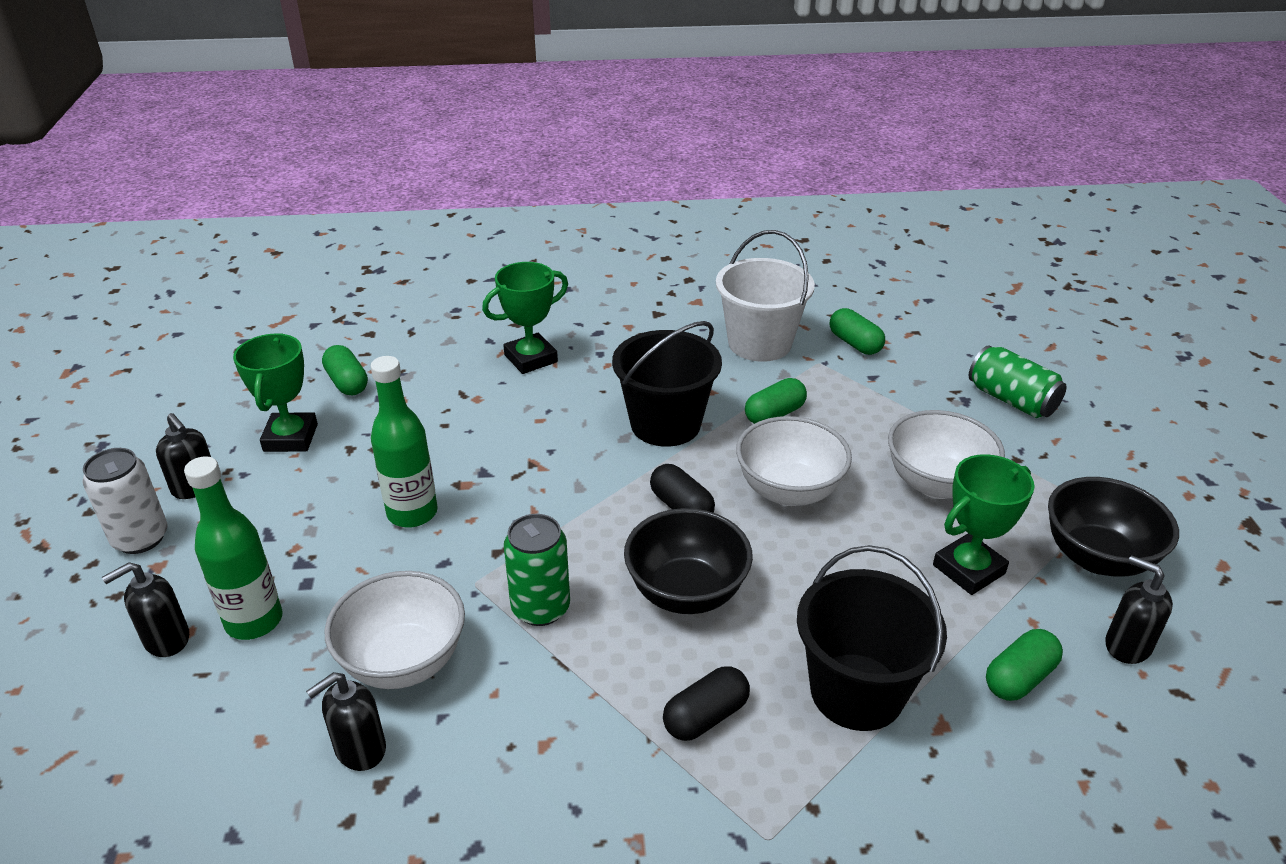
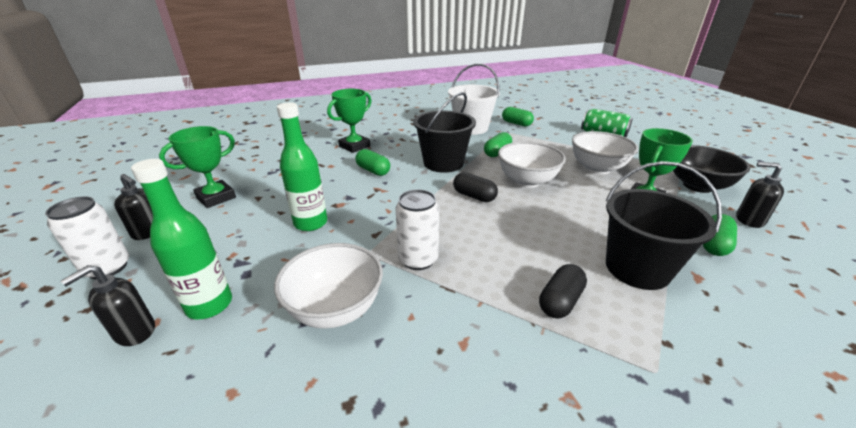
camera: 15 degrees left, 5 degrees down
green trophy [233,333,318,452] -> green trophy turned 60 degrees clockwise [159,126,236,208]
black soap dispenser [306,672,386,771] -> none
green capsule [322,345,368,395] -> green capsule moved to [355,149,390,176]
green can [504,514,570,626] -> white can [396,189,439,270]
black bowl [624,508,753,614] -> none

